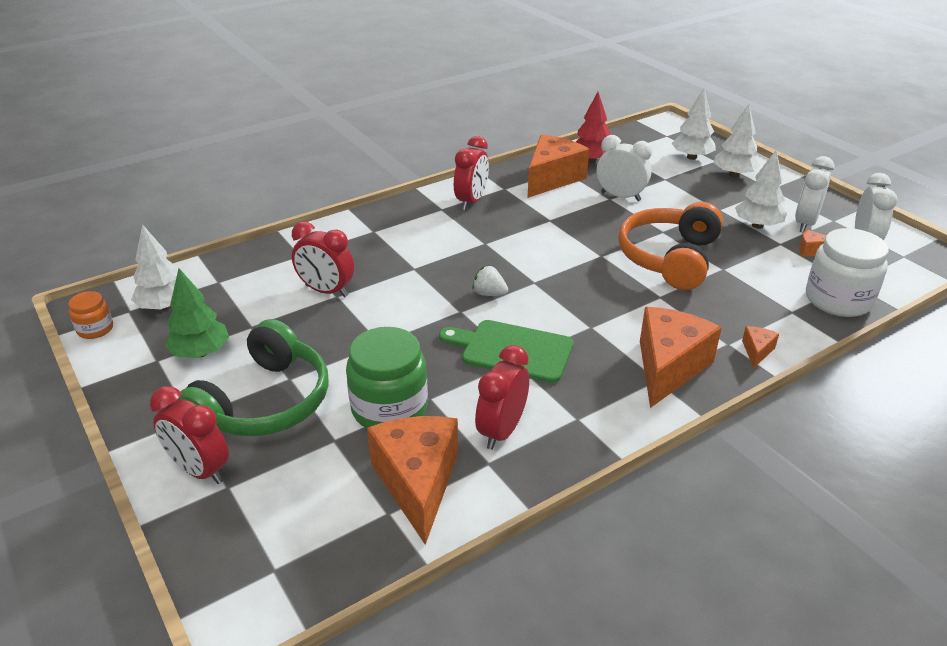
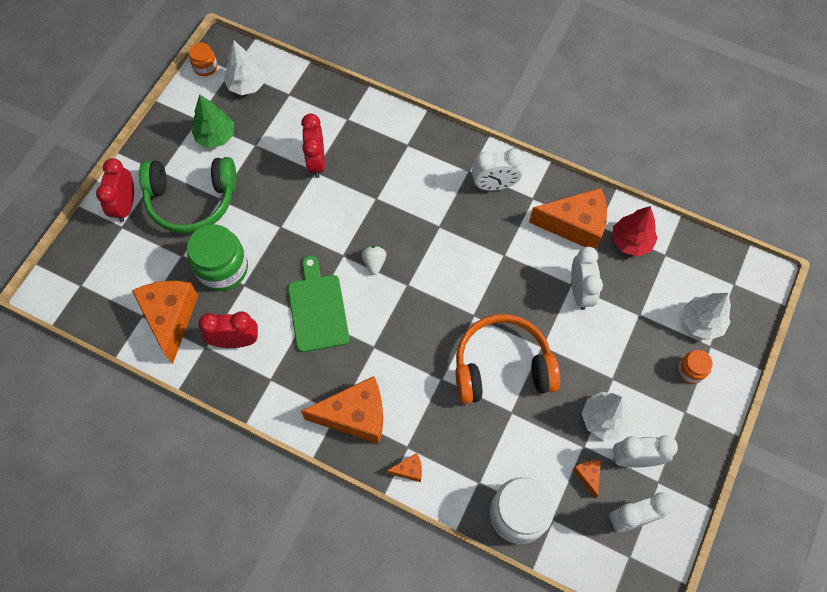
camera: 60 degrees right, 30 degrees up
orange cheese [367,416,458,545] -> orange cheese turned 60 degrees counterclockwise [132,281,199,364]
red clock [454,136,489,210] -> white clock [472,148,524,191]
white tree [714,104,760,177] -> orange jar [677,350,713,384]

